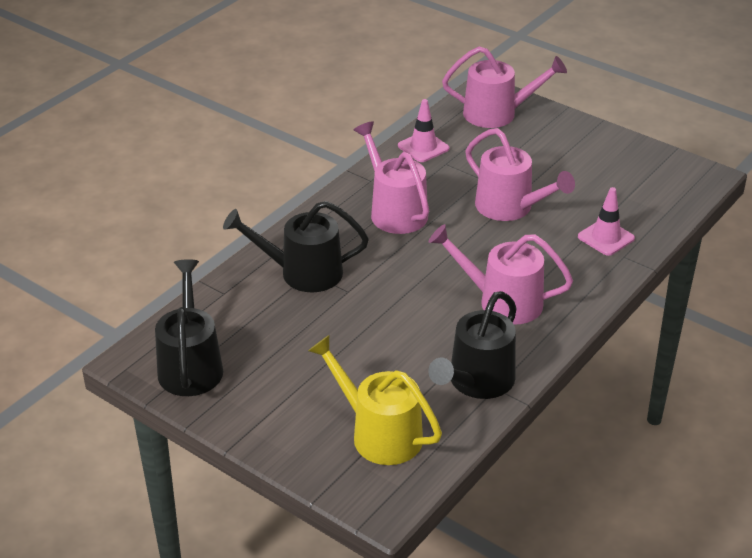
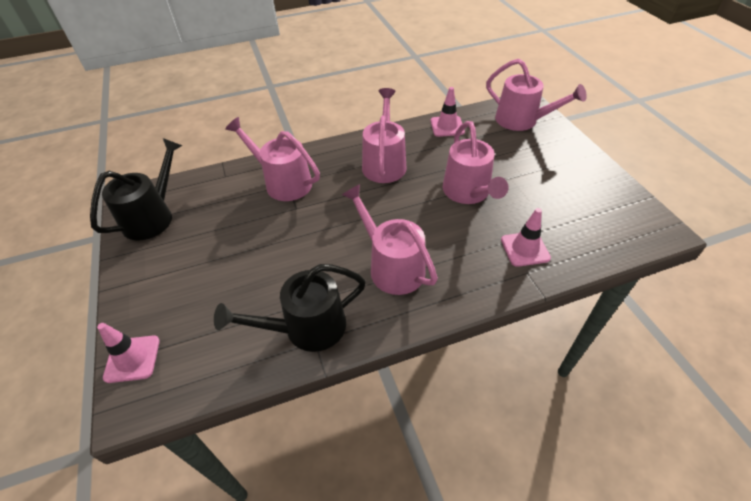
camera: 35 degrees right, 10 degrees up
black watering can [223,201,369,292] -> pink watering can [225,117,320,201]
yellow watering can [308,335,442,465] -> none
none -> pink traffic cone [97,323,160,383]

